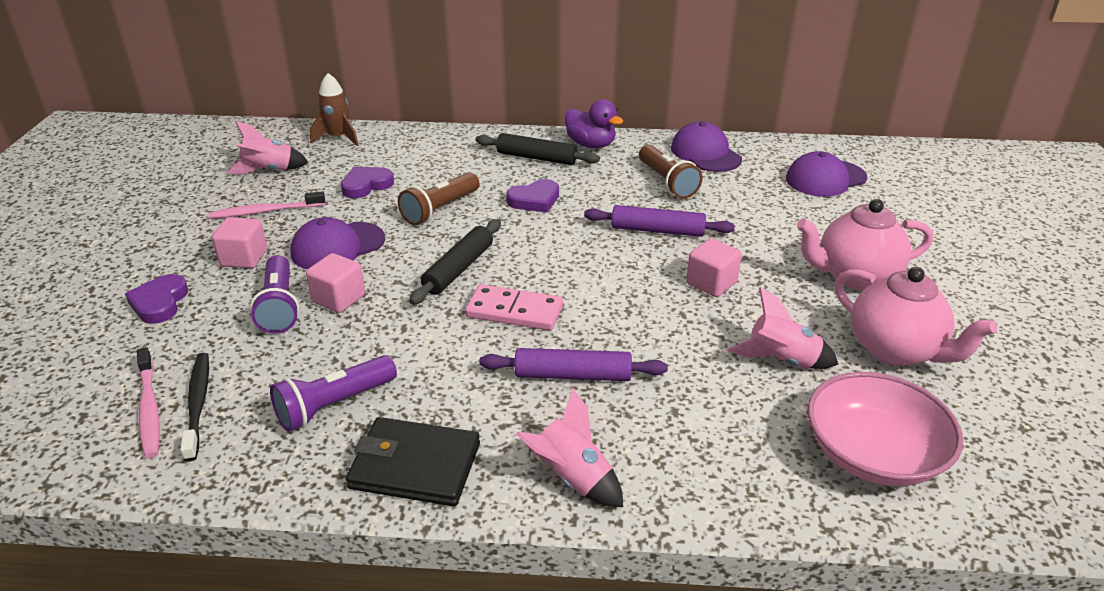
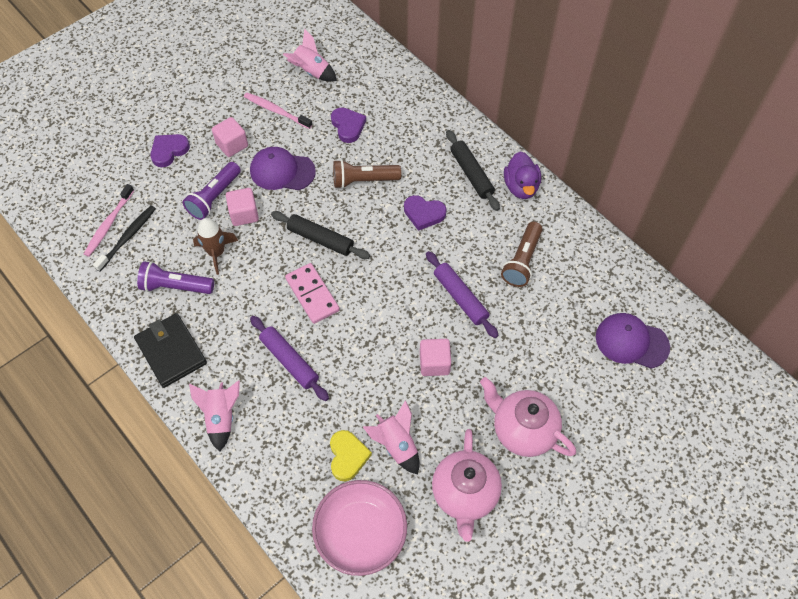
camera: 45 degrees right, 25 degrees up
brown rocket [310,73,359,146] -> brown rocket moved to [193,218,238,275]
purple heart [341,167,394,198] -> purple heart turned 60 degrees clockwise [331,107,366,143]
black rolling pin [409,219,501,305] -> black rolling pin turned 45 degrees clockwise [271,211,370,259]
purple cap [671,121,742,172] -> none
none -> yellow heart [330,430,372,481]

